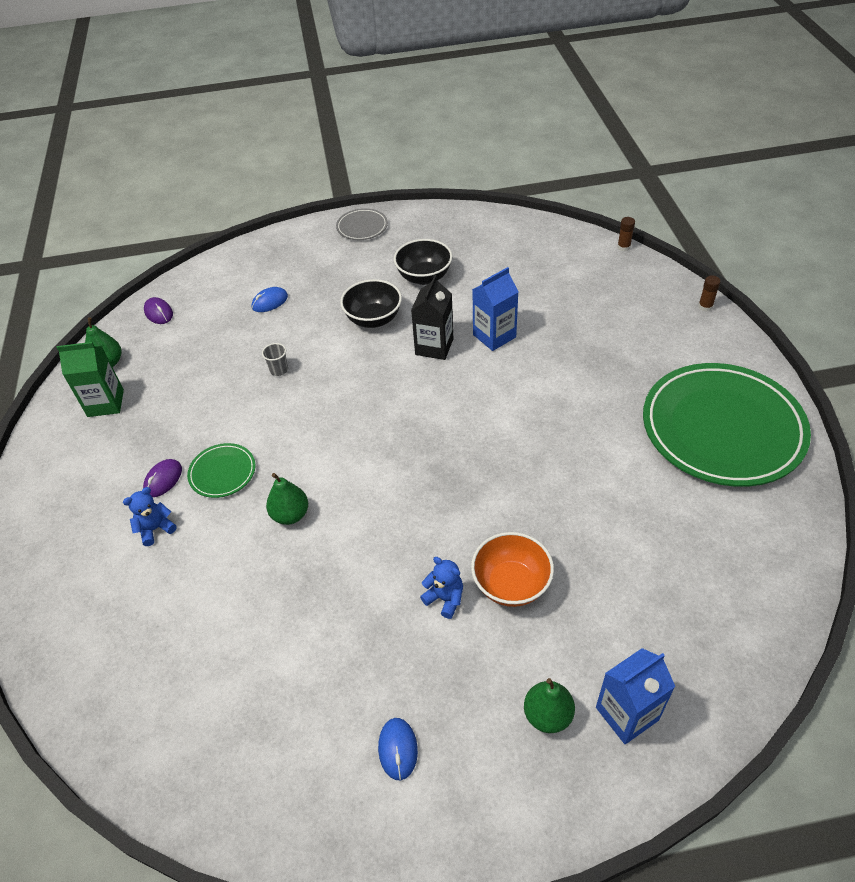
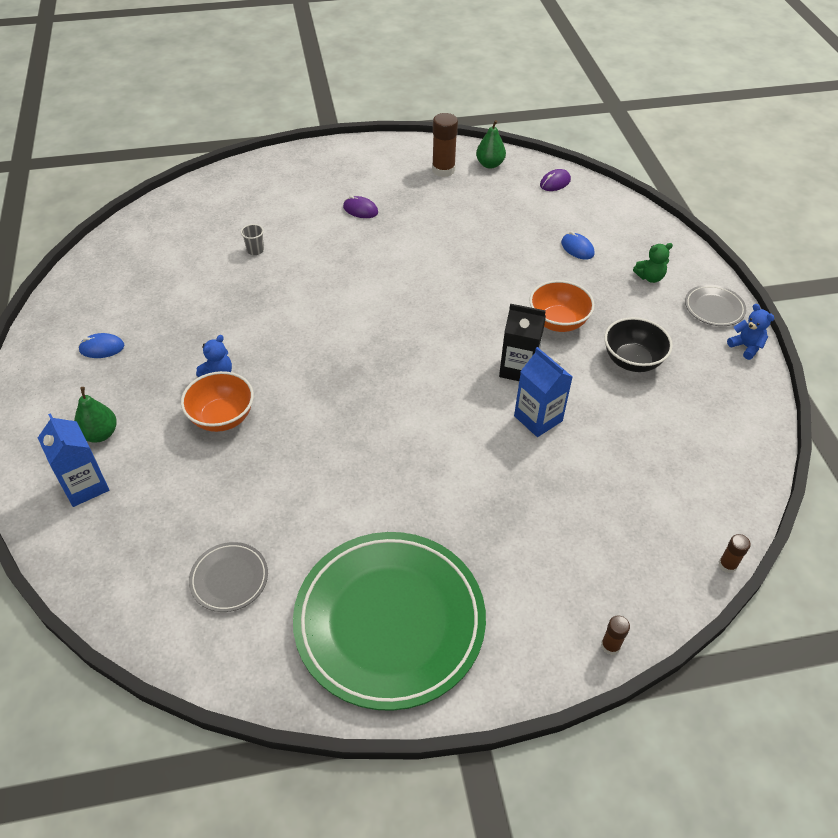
camera: 85 degrees right, 0 degrees up
green carton [56,342,124,417] -> brown glue stick [432,113,458,177]
blue teddy bear [123,487,177,546] -> blue teddy bear moved to [727,304,775,360]
green plate [187,443,256,498] -> none
grey cup [262,343,288,376] -> grey cup moved to [241,224,264,255]
green pear [266,473,308,525] -> none
black bowl [340,279,402,328] -> orange bowl [529,280,595,332]
none -> grey plate [189,542,268,612]
none -> green teddy bear [633,243,673,283]

